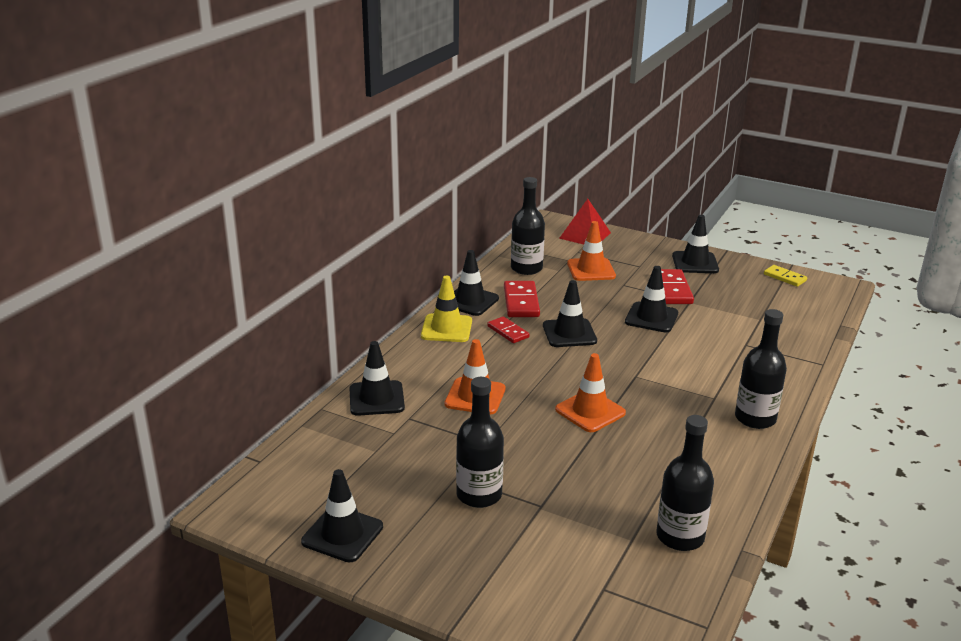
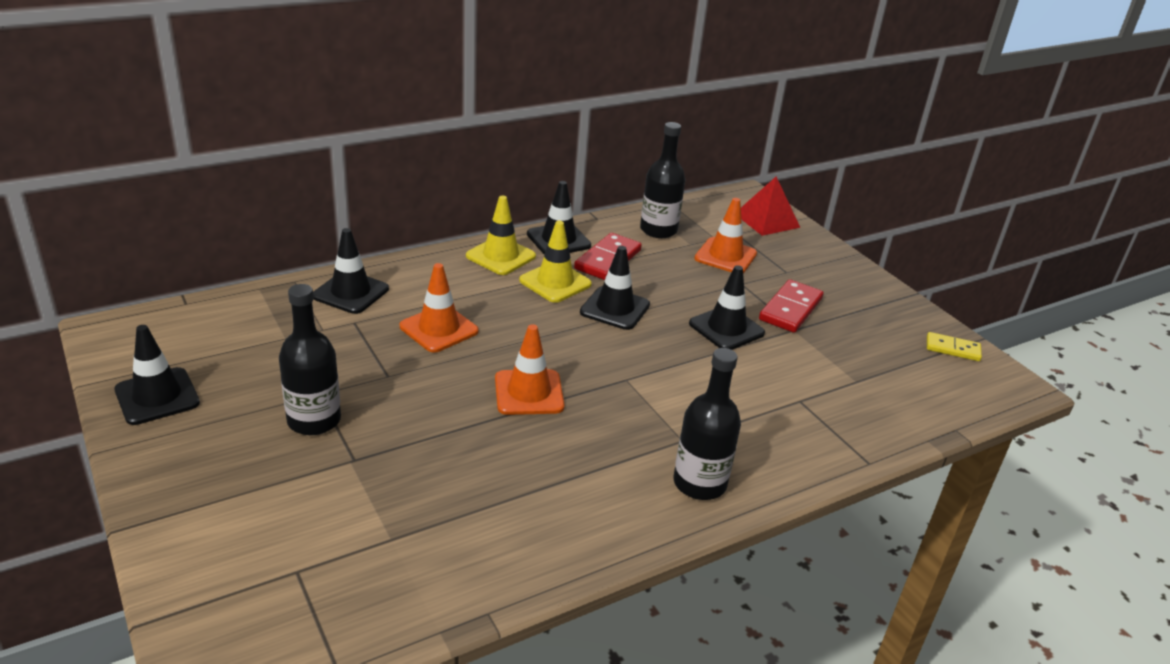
camera: 30 degrees right, 5 degrees up
red domino [487,316,530,343] -> yellow traffic cone [519,221,592,303]
black bottle [656,415,714,551] -> none
black traffic cone [672,215,719,273] -> none
yellow domino [764,265,807,287] -> yellow domino turned 60 degrees counterclockwise [927,332,982,361]

